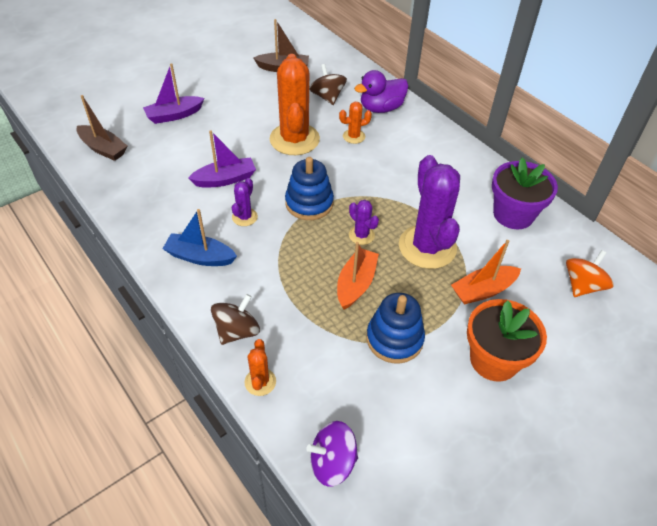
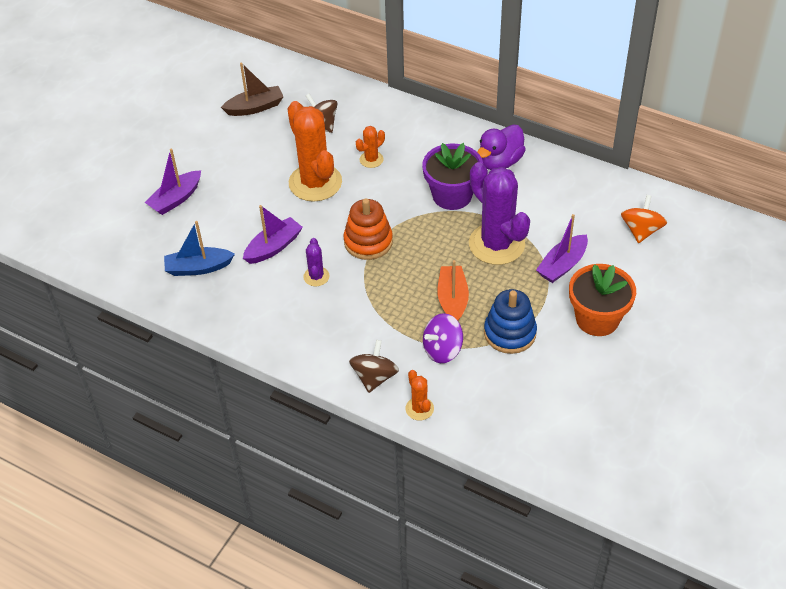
camera: 20 degrees left, 0 degrees up
brown boat [77,95,127,161] -> none
blue boat [163,209,237,266] -> blue boat moved to [164,221,235,276]
blue stacking toy [285,157,334,220] -> orange stacking toy [344,198,393,260]
purple spinning top [306,421,358,487] -> purple spinning top moved to [423,313,463,363]
purple cactus [349,200,379,245] -> none
purple duck [354,70,408,113] -> purple duck moved to [477,125,526,170]
orange boat [451,240,521,304] -> purple boat [536,214,588,283]
purple flower pot [492,158,558,229] -> purple flower pot moved to [422,143,483,210]

